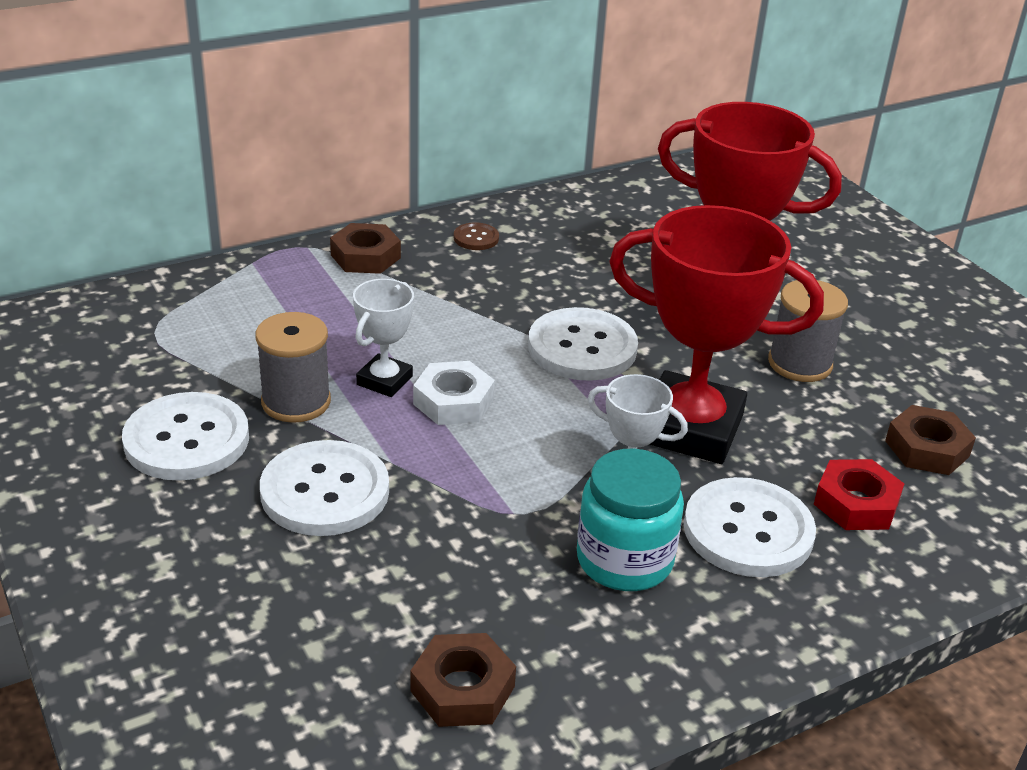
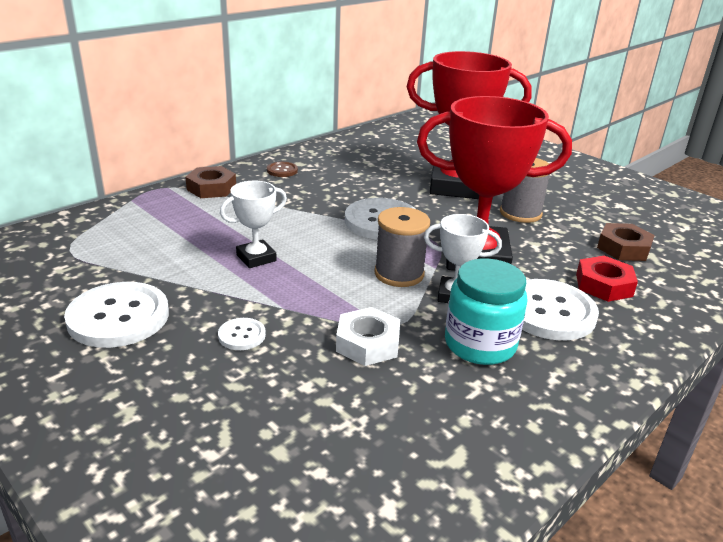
camera: 15 degrees left, 5 degrees down
grey spool [256,312,331,423] -> grey spool moved to [374,207,430,287]
white button [260,440,389,536] -> white button [218,318,266,350], size x0.47
white trophy [353,279,414,397] -> white trophy turned 45 degrees clockwise [220,180,287,268]
brown nut [410,633,516,727] -> none
white nut [413,361,495,425] -> white nut moved to [336,307,400,366]

